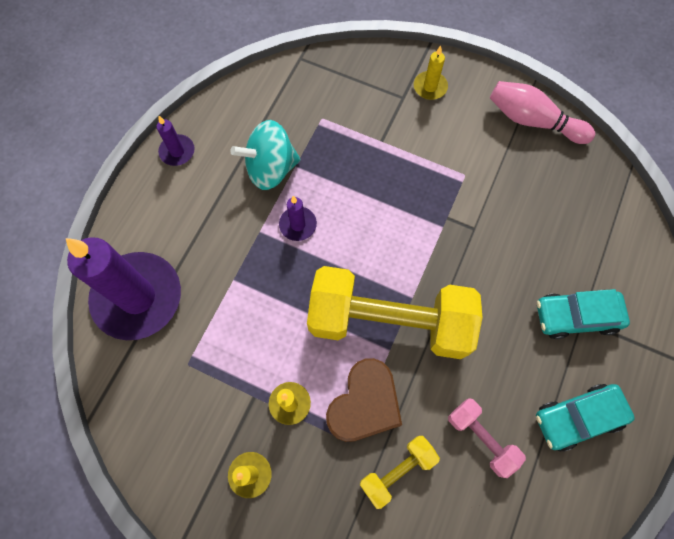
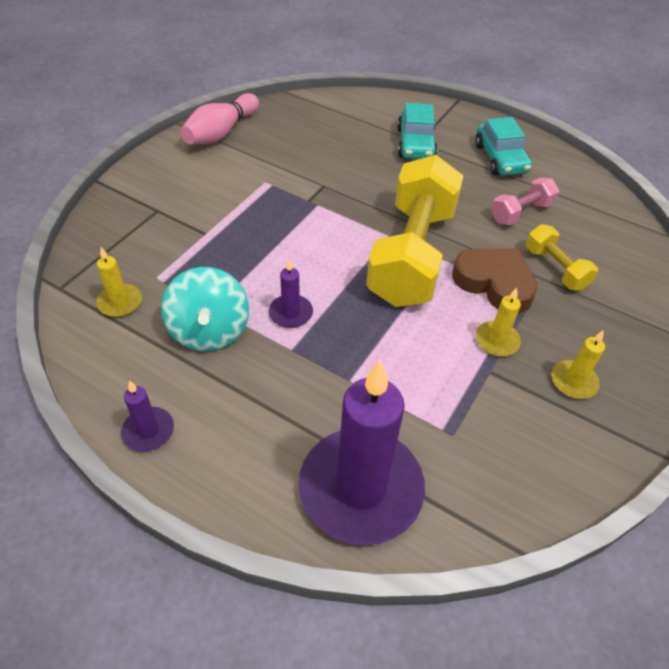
camera: 85 degrees left, 20 degrees down
yellow candle [414,46,448,100] -> yellow candle moved to [96,247,142,317]

